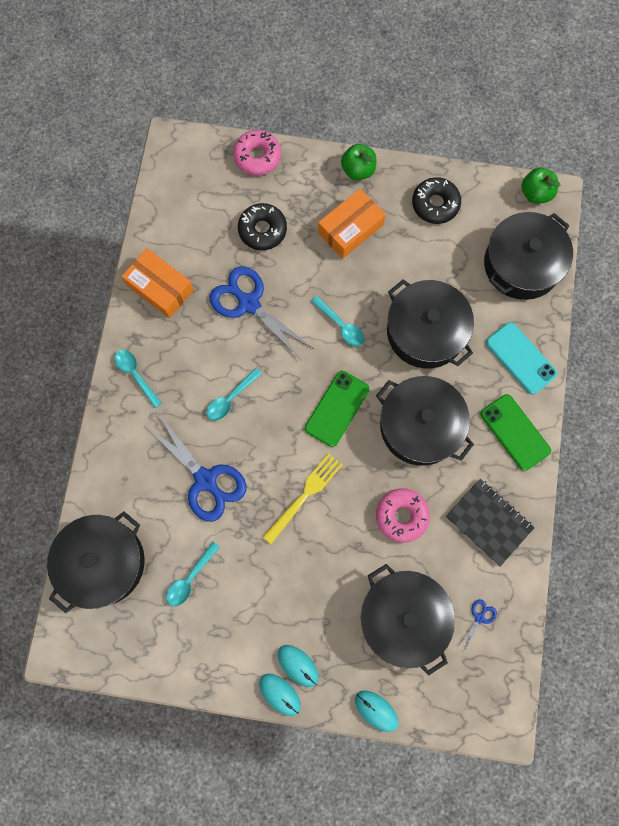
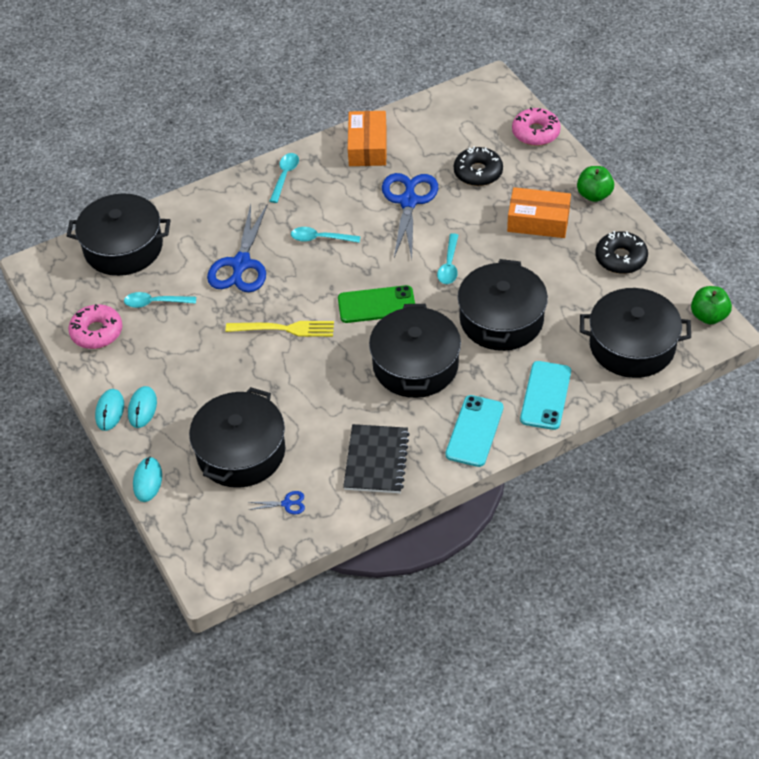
camera: 55 degrees right, 25 degrees down
pink donut [376,489,430,543] -> pink donut moved to [68,304,122,349]
green phone [481,394,551,471] -> turquoise phone [446,395,503,467]

